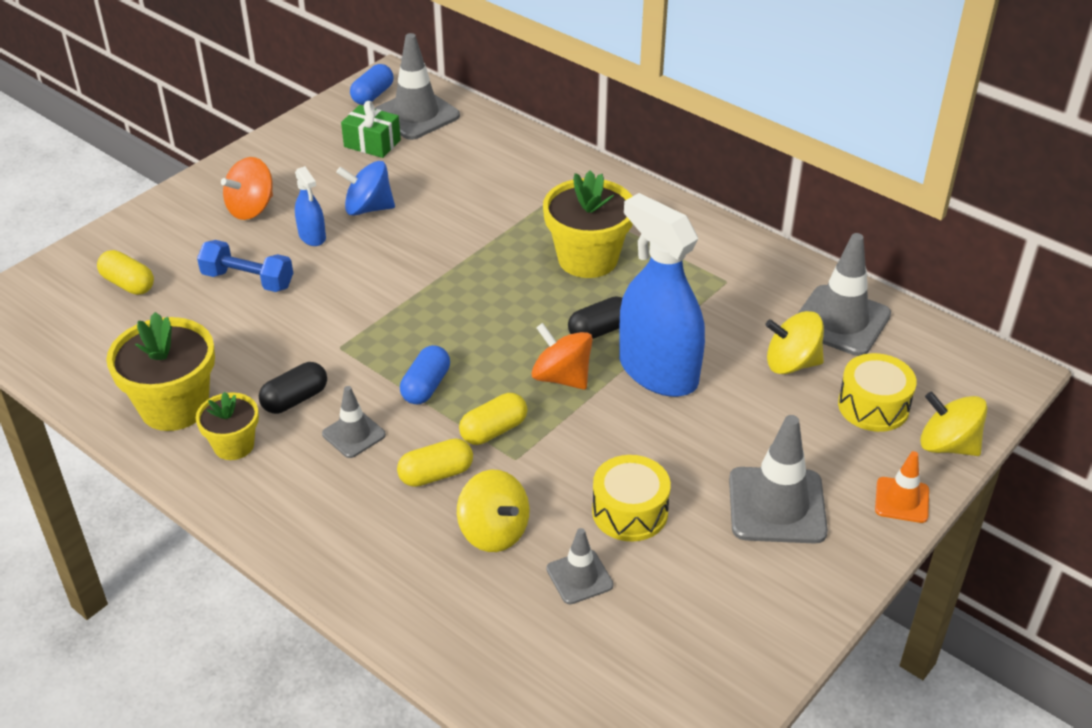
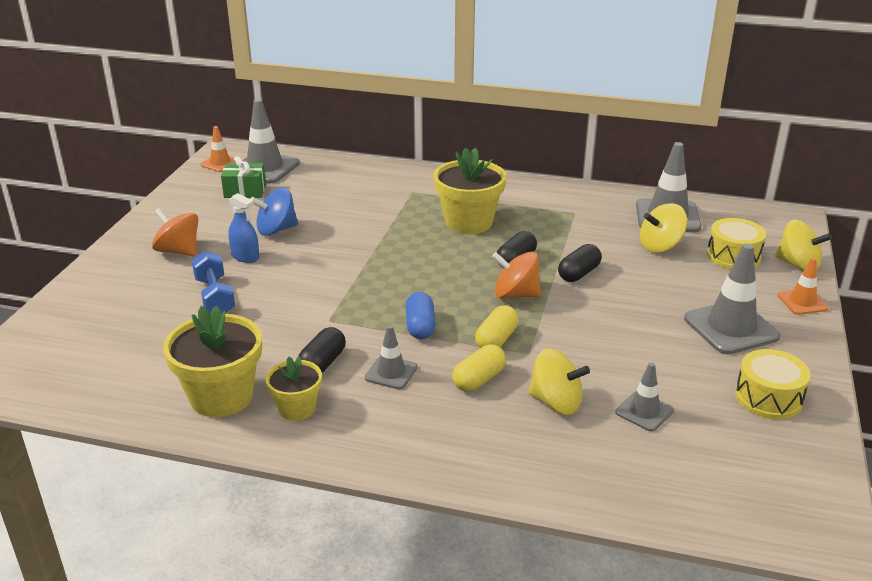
camera: 25 degrees left, 10 degrees down
yellow capsule [97,250,154,295] -> none
blue dumbbell [197,240,293,292] -> blue dumbbell turned 75 degrees clockwise [192,251,235,314]
orange spinning top [221,157,273,220] -> orange spinning top turned 105 degrees clockwise [152,208,198,256]
blue capsule [350,64,394,105] -> orange traffic cone [201,126,235,172]
yellow drum [592,455,671,542] -> yellow drum moved to [735,349,811,419]
blue spray bottle [619,193,705,397] -> black capsule [558,244,602,282]
yellow spinning top [920,391,987,456] -> yellow spinning top turned 150 degrees counterclockwise [775,219,832,271]

